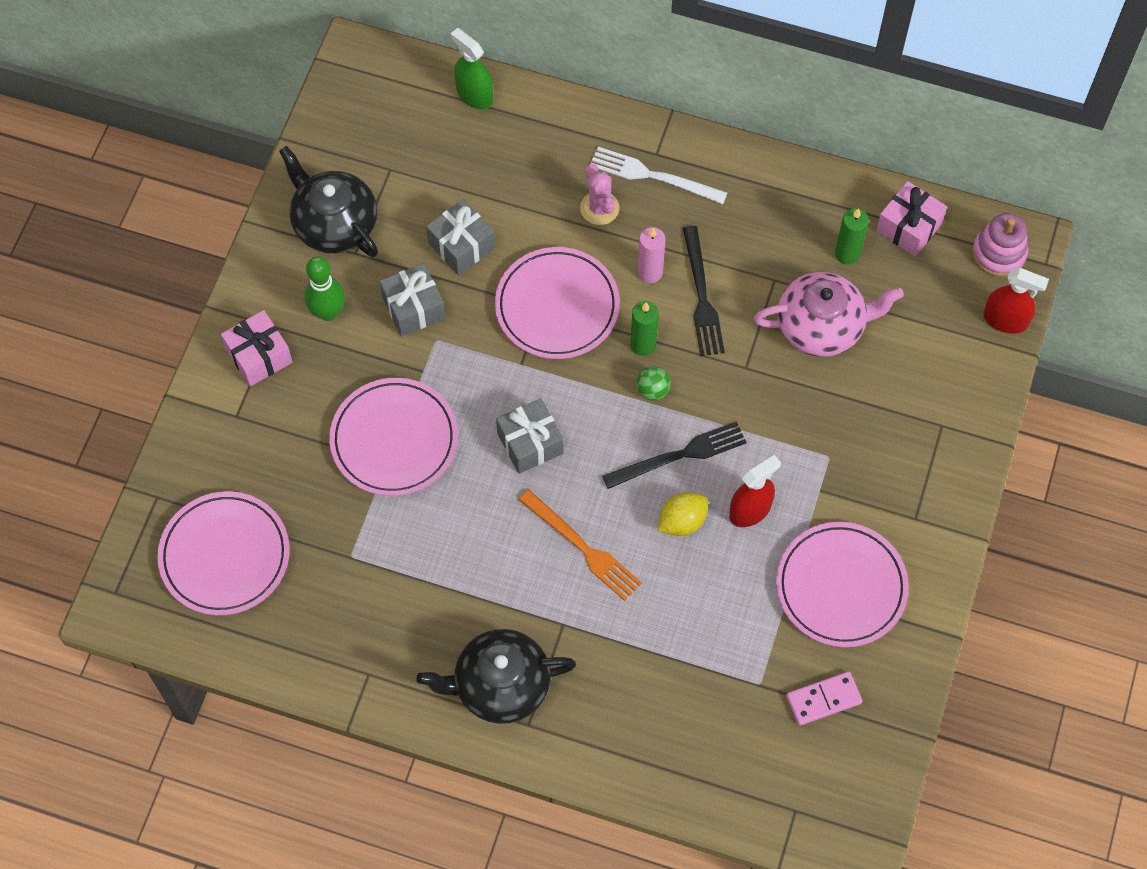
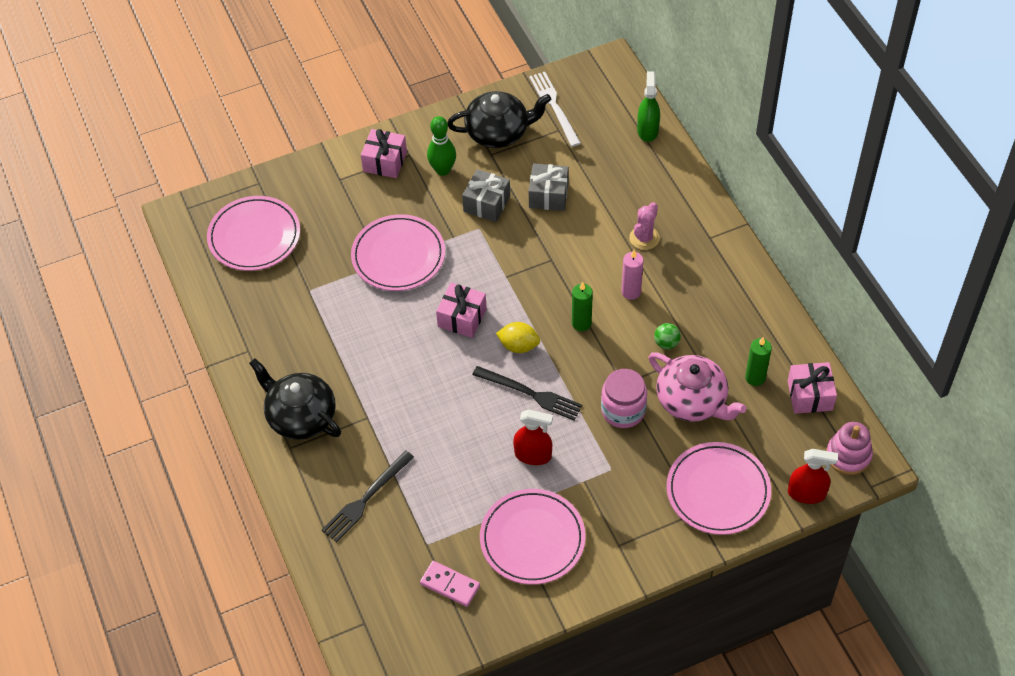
camera: 50 degrees right, 10 degrees down
black teapot [279,146,378,257] -> black teapot turned 75 degrees clockwise [447,91,551,148]
pink plate [495,247,620,359] -> pink plate moved to [667,442,771,535]
grey gift [496,398,563,474] -> pink gift [436,283,487,338]
orange fork [518,489,642,601] -> none
white fork [590,147,728,204] -> white fork moved to [529,72,581,147]
green ball [636,366,671,401] -> green ball moved to [654,323,681,349]
yellow lemon [658,492,708,536] -> yellow lemon moved to [496,322,540,353]
black fork [683,226,725,356] -> black fork moved to [322,451,414,542]
red spray bottle [983,268,1049,334] -> red spray bottle turned 60 degrees counterclockwise [788,449,838,504]
none -> pink jar [601,369,647,428]

